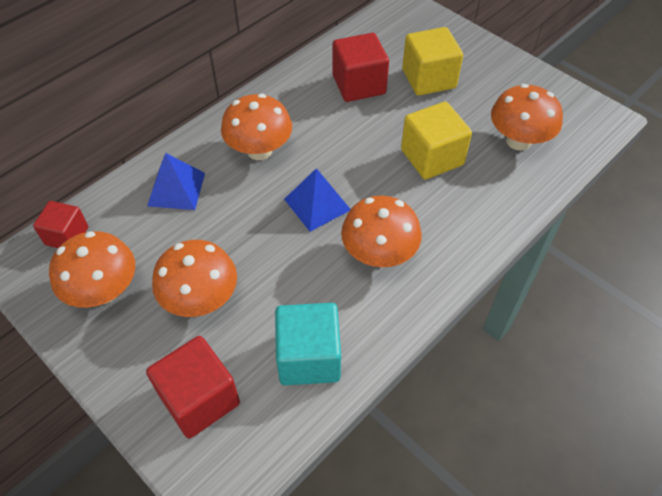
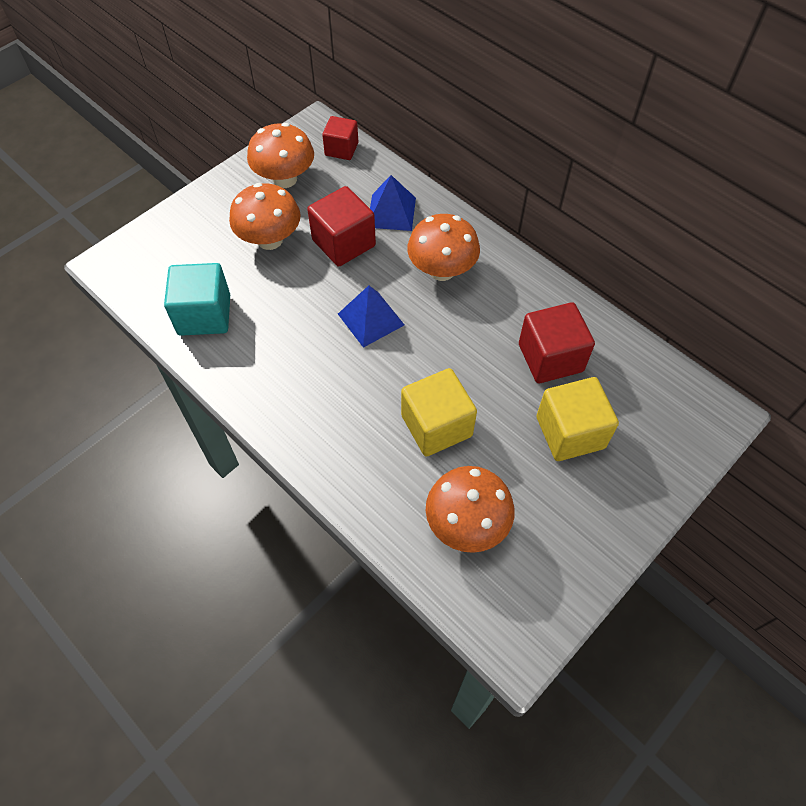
camera: 90 degrees right, 5 degrees up
red cube [146,336,240,438] -> red cube moved to [307,186,376,267]
orange mushroom [341,196,422,267] -> none

